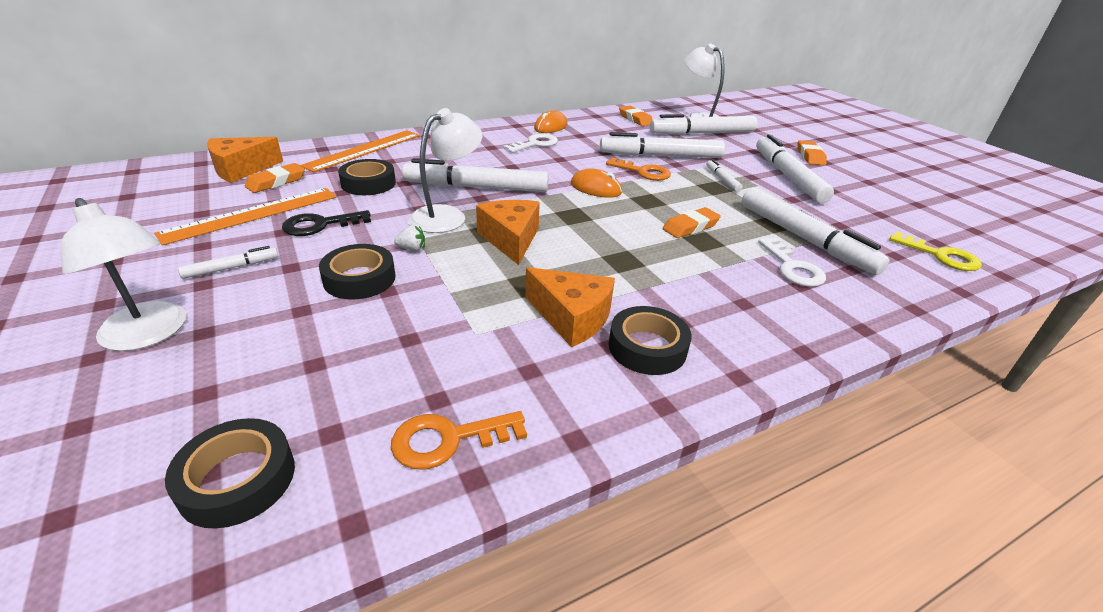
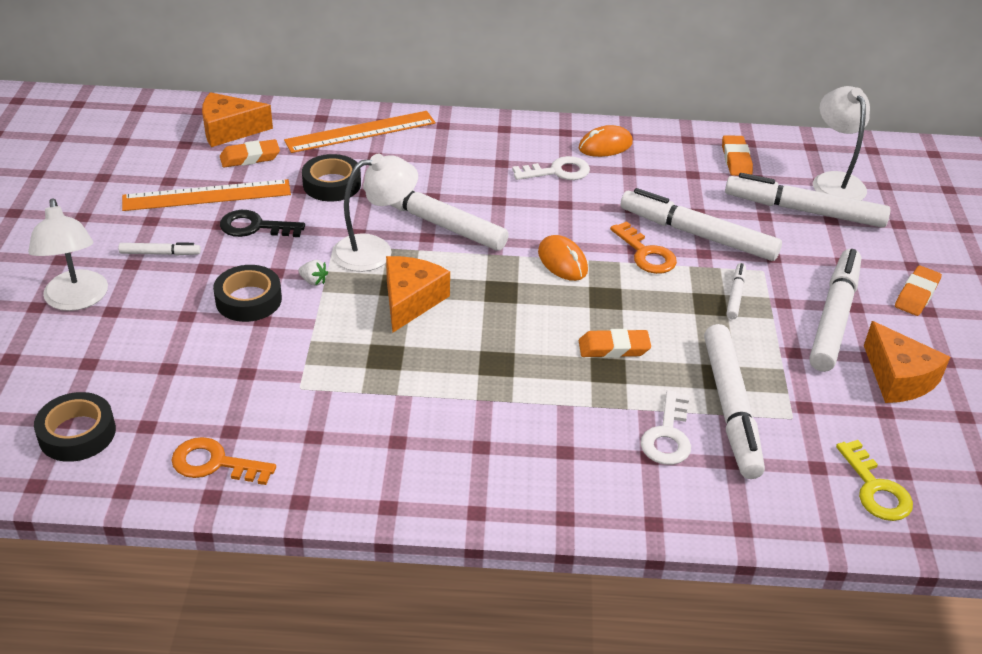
camera: 30 degrees right, 5 degrees up
orange cheese [525,267,615,347] -> orange cheese moved to [864,321,950,403]
black tape [609,306,691,375] -> none

